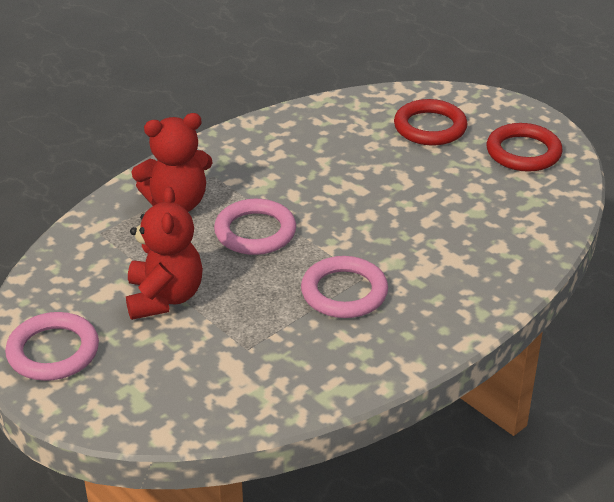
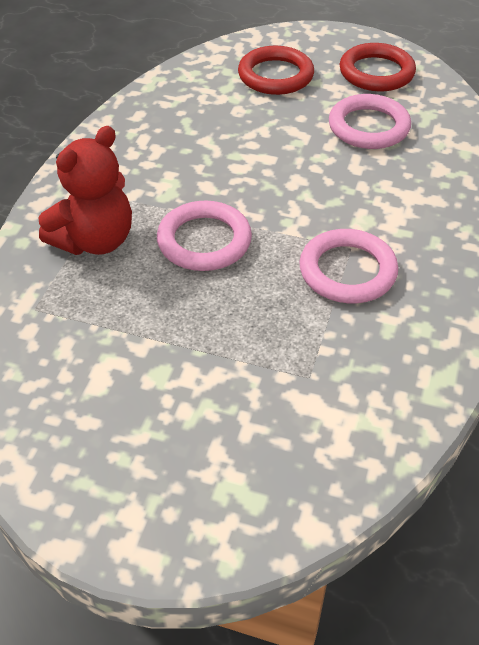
camera: 30 degrees left, 10 degrees up
pink ring [5,312,99,381] -> pink ring moved to [329,94,411,149]
red teddy bear [126,186,203,320] -> none

